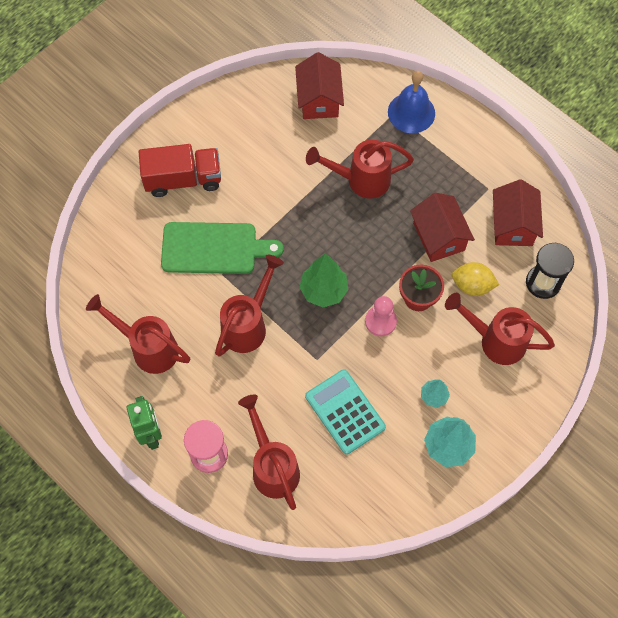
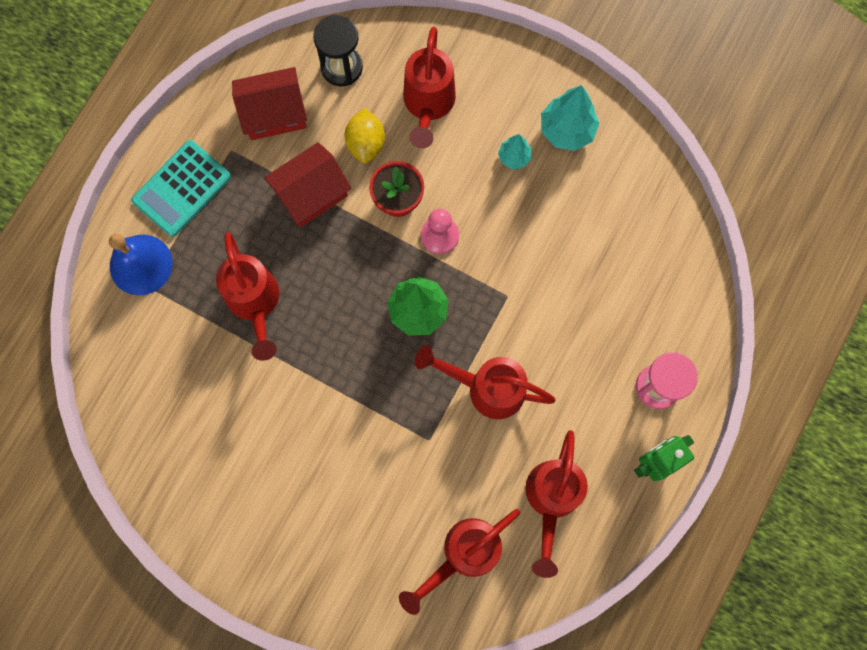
camera: 105 degrees left, 10 degrees up
red truck [139,144,221,197] -> none
green cutting board [161,222,284,274] -> none
red watering can [238,395,300,510] -> red watering can moved to [399,509,520,615]
red house [295,52,344,119] -> none
turquoise calculator [305,369,386,454] -> turquoise calculator moved to [131,140,231,237]

